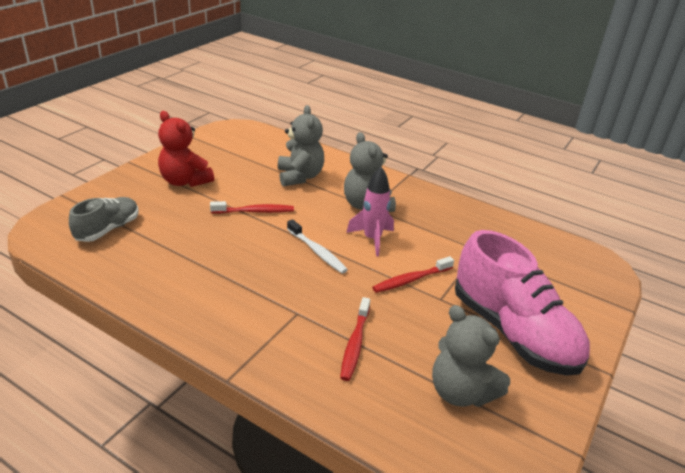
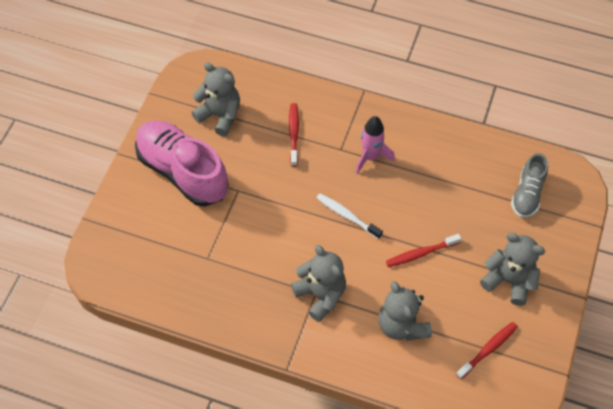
camera: 170 degrees right, 25 degrees up
red teddy bear [158,111,214,187] -> grey teddy bear [480,233,545,306]
pink rocket [346,167,394,257] -> pink rocket moved to [356,116,395,174]
red toothbrush [372,256,454,293] -> red toothbrush moved to [456,322,518,380]

